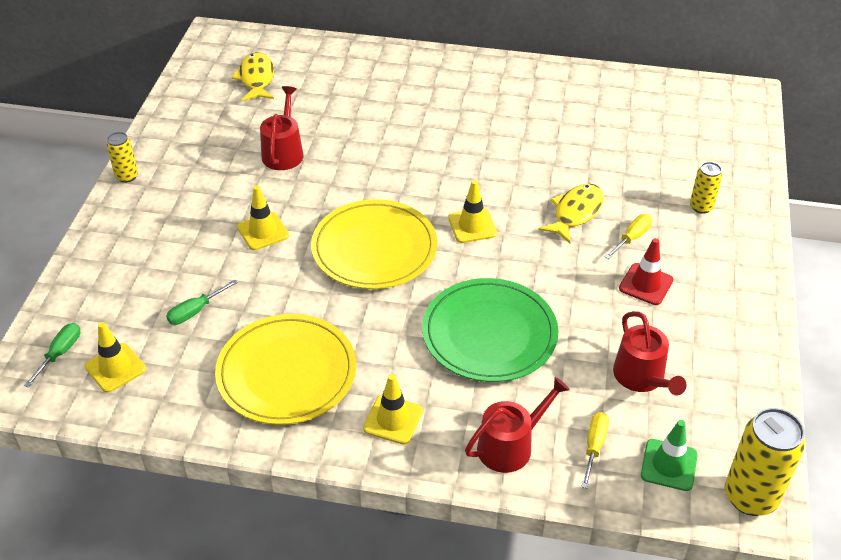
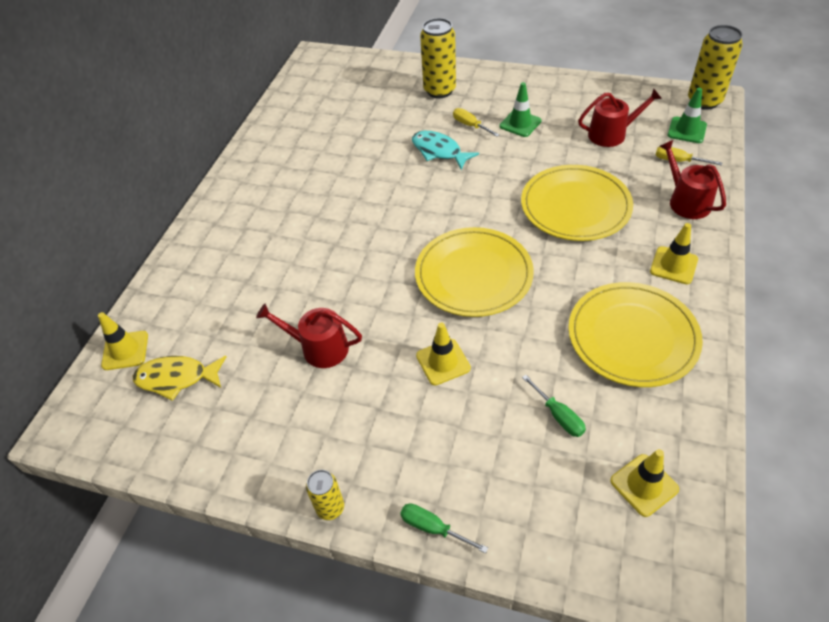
camera: 80 degrees left, 5 degrees up
green screwdriver [24,323,80,388] -> green screwdriver moved to [400,503,488,553]
green plate [422,278,558,382] -> yellow plate [521,165,633,241]
yellow traffic cone [448,180,497,243] -> yellow traffic cone moved to [98,312,148,370]
yellow fish [538,183,604,243] -> turquoise fish [412,131,479,170]
red traffic cone [619,238,673,305] -> green traffic cone [499,82,541,137]
yellow can [690,162,722,214] -> yellow can [420,18,456,98], size x1.82

